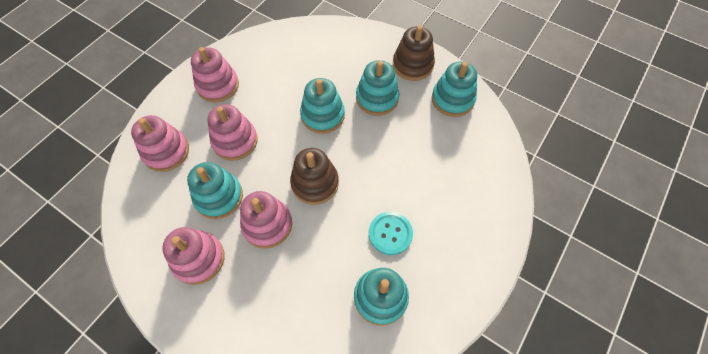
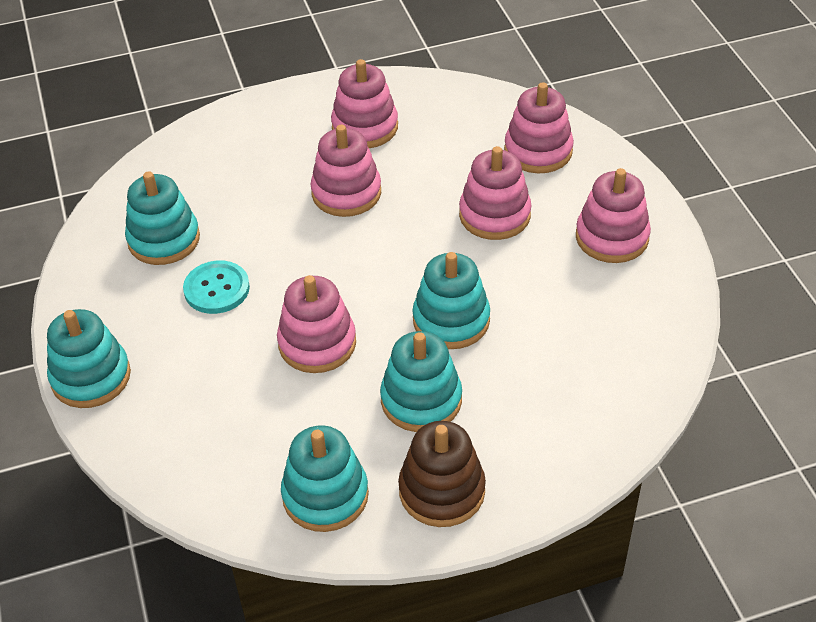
camera: 130 degrees right, 15 degrees down
turquoise stacking toy [187,162,243,219] -> turquoise stacking toy moved to [47,309,131,408]
brown stacking toy [290,148,339,205] -> none
none -> pink stacking toy [277,275,356,373]

